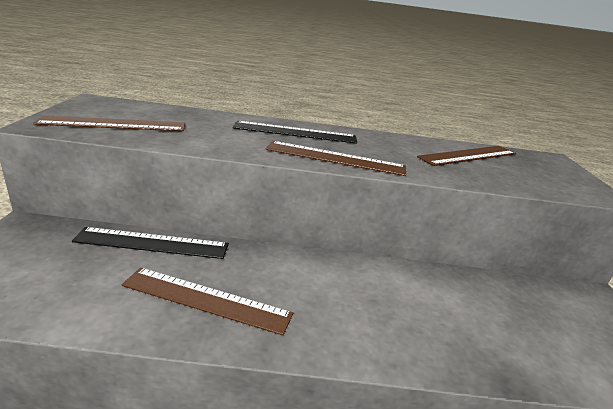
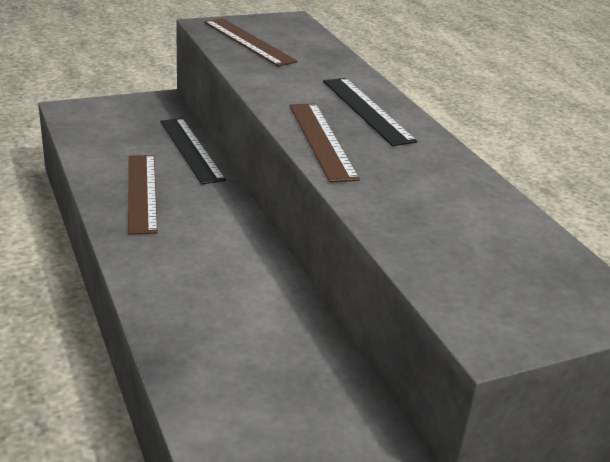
camera: 65 degrees right, 5 degrees up
brown ruler [417,146,516,166] -> none

